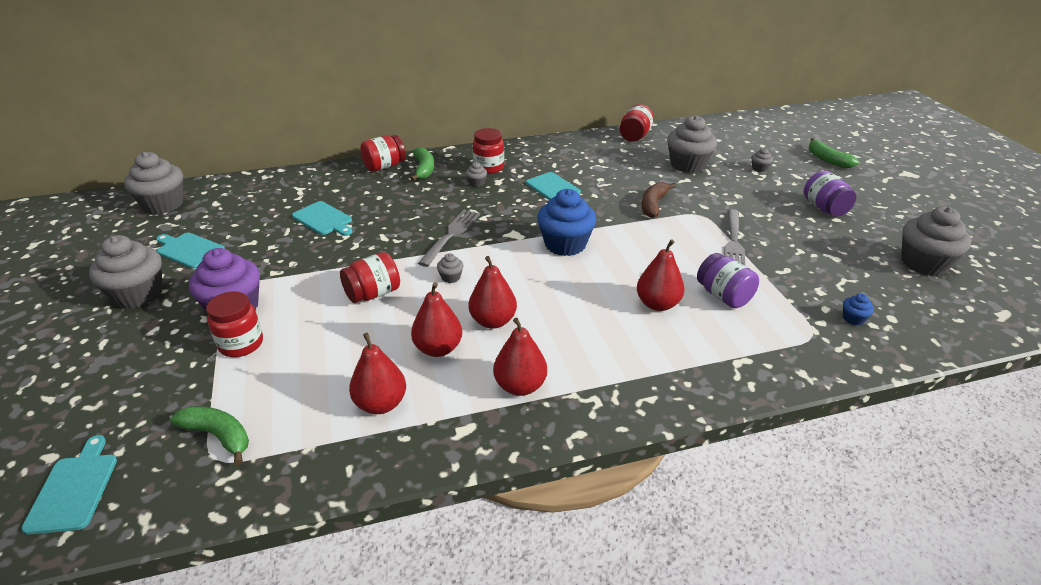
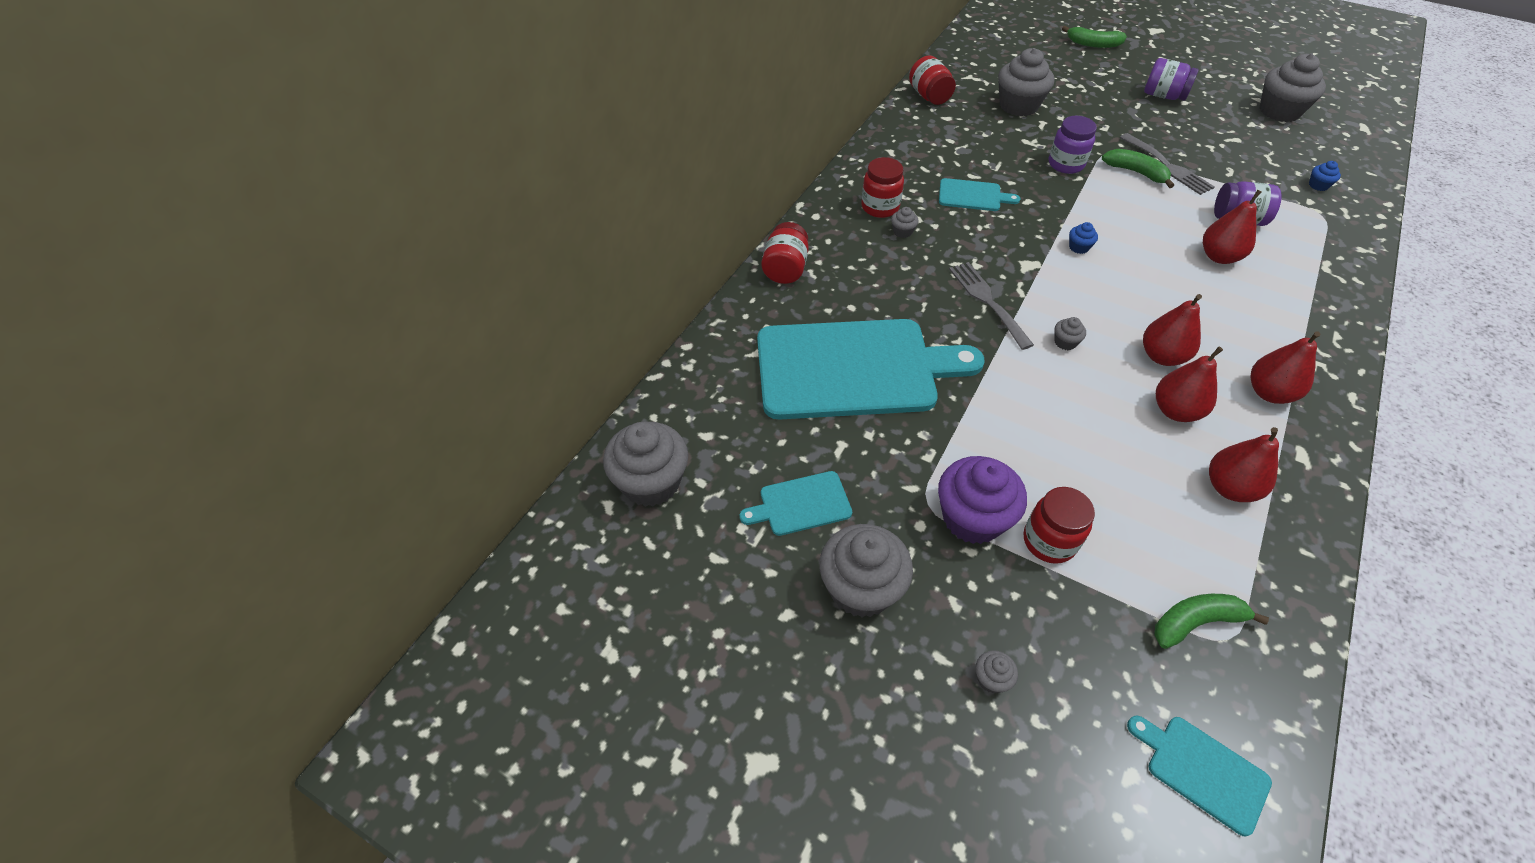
camera: 45 degrees left, 15 degrees up
turquoise cutting board [292,201,352,236] -> turquoise cutting board [757,319,984,420], size x2.33
red jar [340,252,400,303] -> none
green banana [410,147,434,181] -> green banana moved to [1102,149,1174,188]
blue cupcake [537,189,596,256] -> blue cupcake [1069,222,1098,254], size x0.43
brown banana [642,182,676,218] -> purple jar [1049,116,1097,174]
grey cupcake [751,148,773,172] -> grey cupcake moved to [976,651,1018,693]

